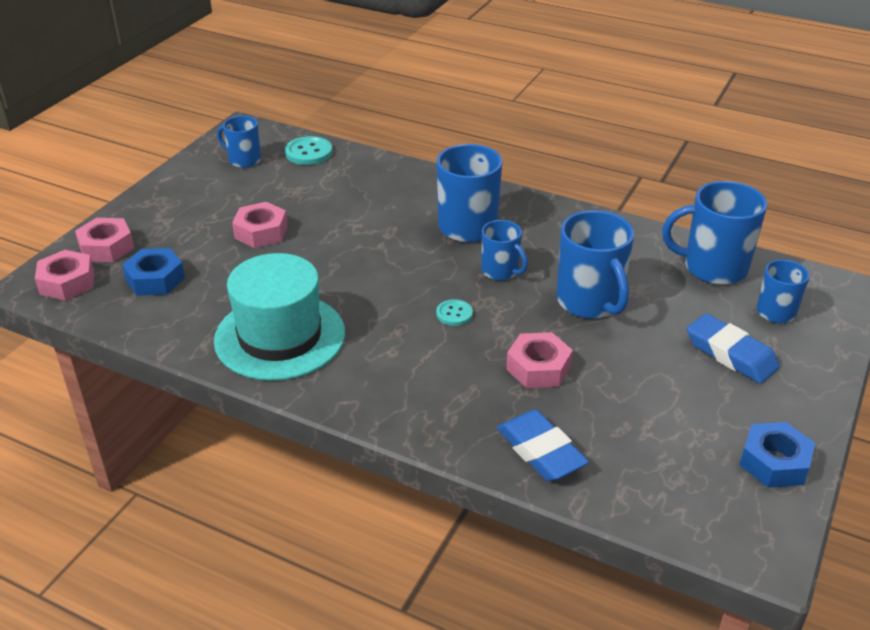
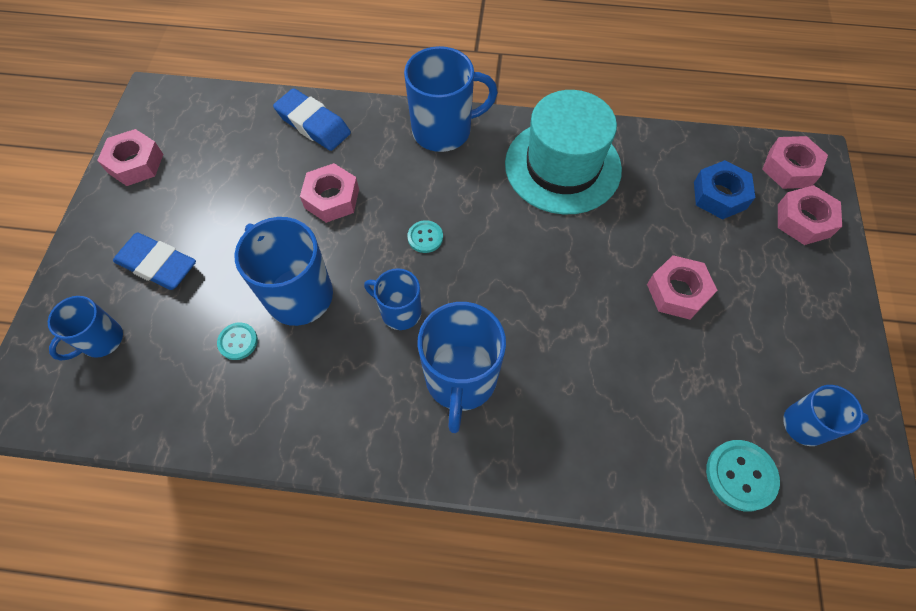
camera: 160 degrees right, 25 degrees up
blue mug [662,181,767,285] -> blue mug moved to [404,46,498,152]
blue nut [740,422,815,488] -> pink nut [97,129,163,186]
none -> turquoise button [217,322,258,360]

